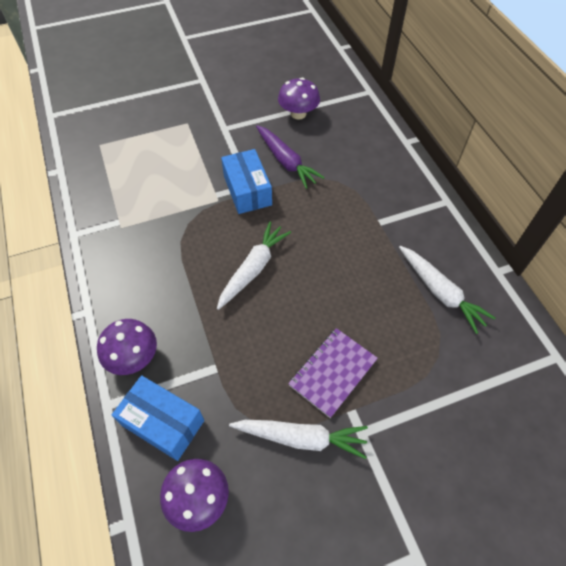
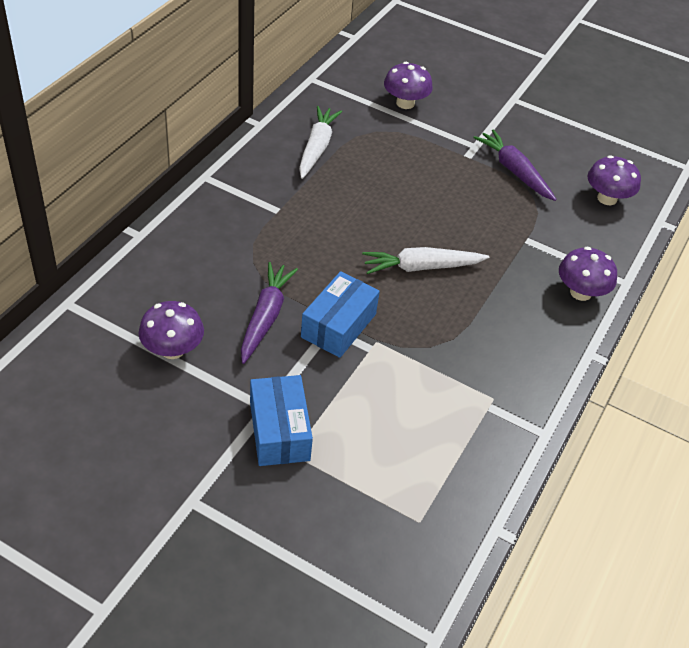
camera: 135 degrees left, 10 degrees down
blue box [112,375,204,461] -> blue box moved to [250,375,313,466]
white carrot [229,420,368,459] -> purple carrot [473,129,557,201]
purple notebook [288,328,378,418] -> none
none -> purple mushroom [384,62,433,109]

